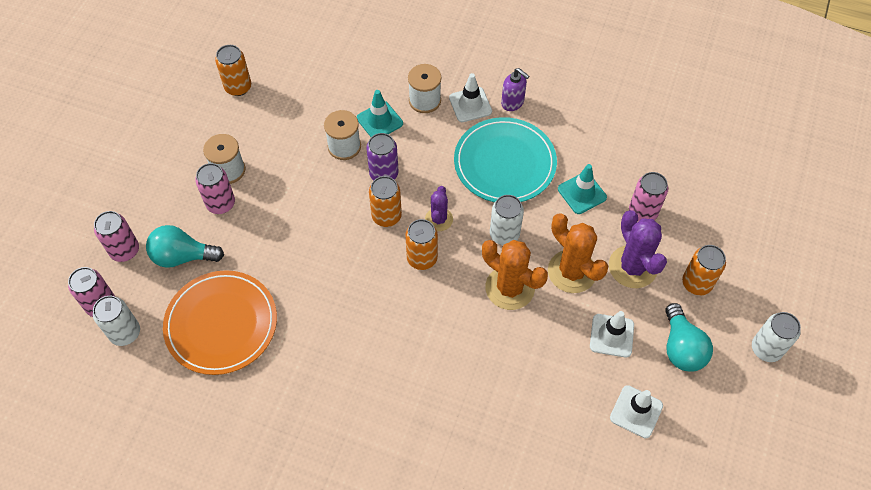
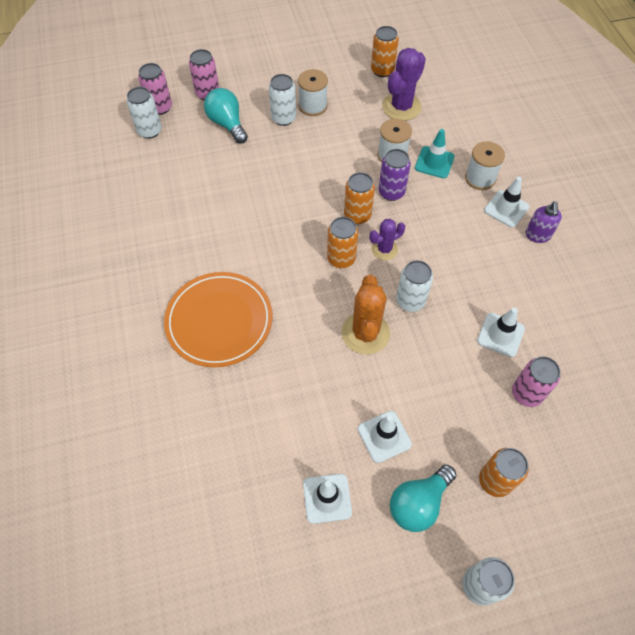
camera: 55 degrees right, 0 degrees up
orange plate [163,270,277,375] -> orange plate moved to [164,272,273,367]
pink can [195,163,235,214] -> white can [269,74,296,126]
turquoise plate [454,117,557,202] -> none
orange cactus [548,213,608,293] -> none
turquoise traffic cone [558,164,607,214] -> white traffic cone [477,308,525,357]
purple cactus [609,210,667,288] -> purple cactus moved to [382,48,426,121]

